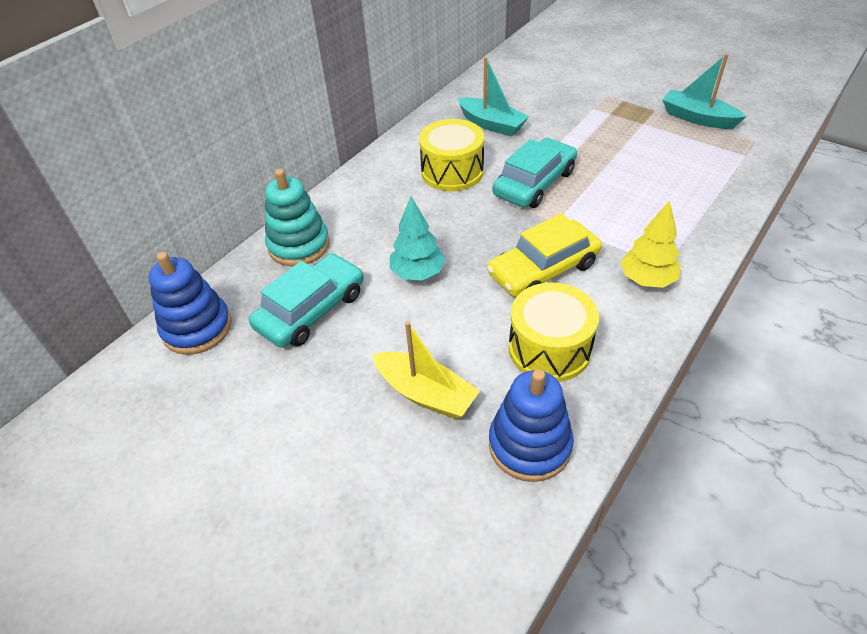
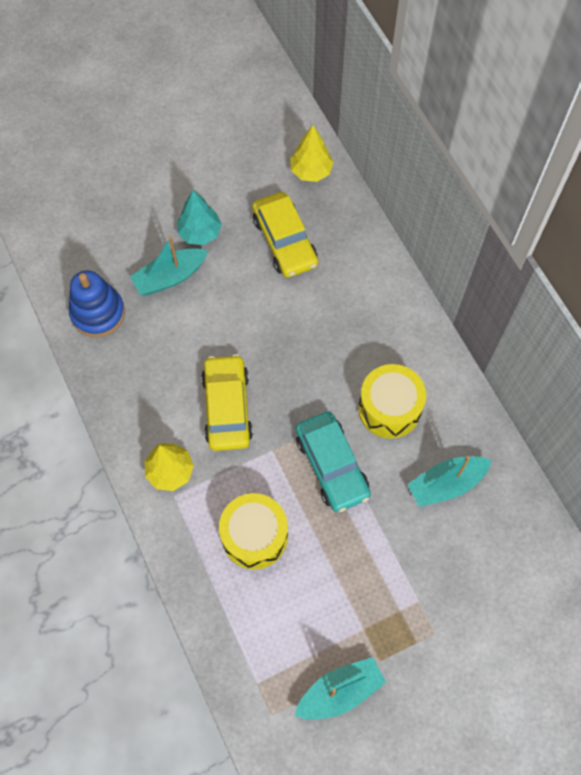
camera: 115 degrees right, 20 degrees up
blue stacking toy [148,252,232,355] -> yellow tree [290,125,334,182]
turquoise car [249,253,364,348] -> yellow car [252,192,318,278]
turquoise stacking toy [265,169,330,266] -> none
yellow boat [373,321,480,419] -> turquoise boat [130,236,208,295]
turquoise tree [390,197,445,280] -> turquoise tree moved to [177,190,222,245]
yellow drum [509,282,599,382] -> yellow drum moved to [219,493,288,570]

